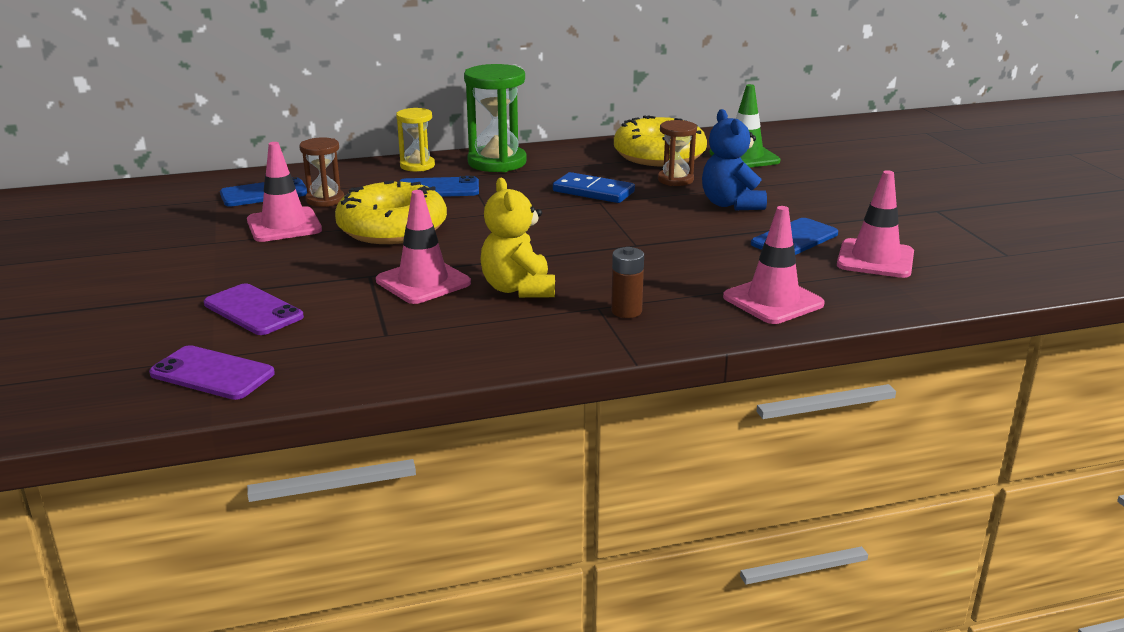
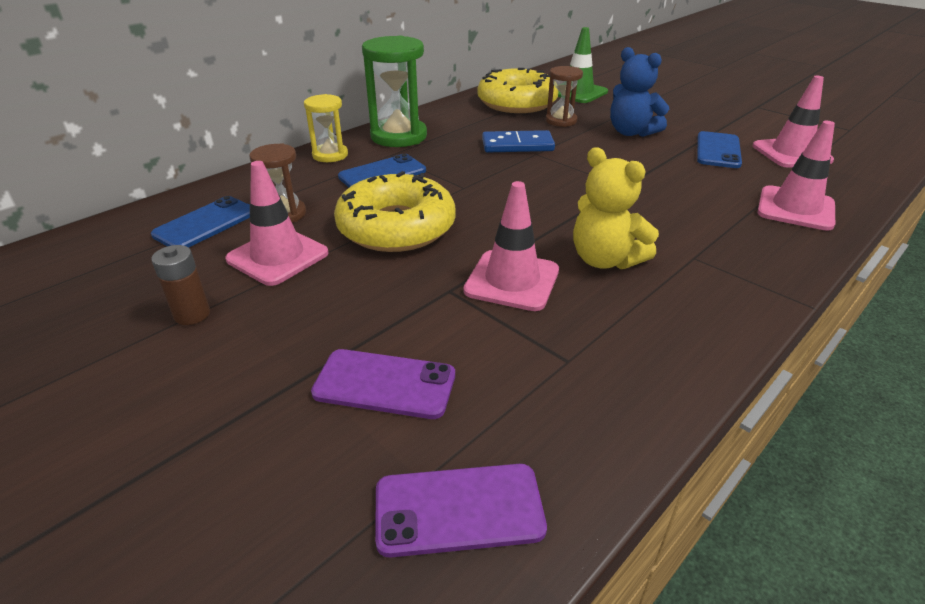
camera: 30 degrees left, 10 degrees up
brown battery [611,247,644,318] -> brown battery moved to [151,245,210,325]

